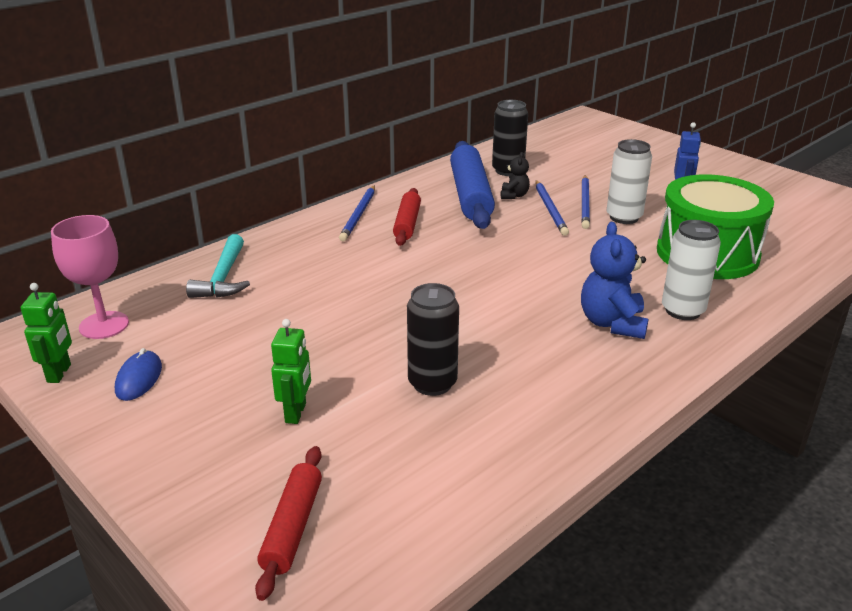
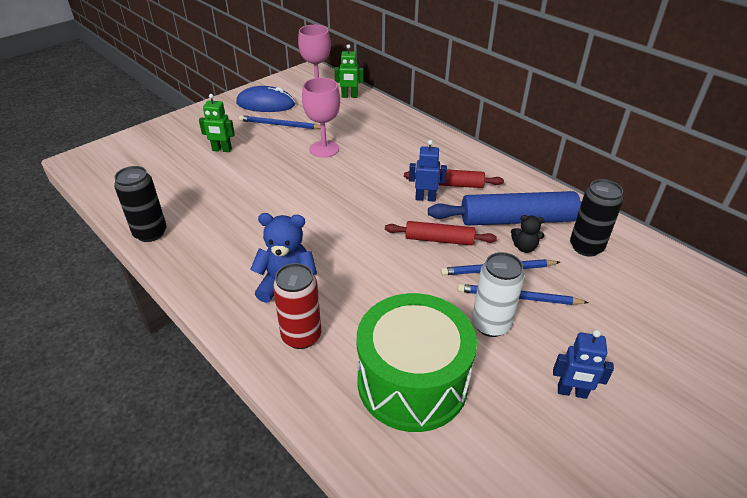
camera: 90 degrees right, 10 degrees up
green robot [21,283,72,383] -> green robot moved to [334,44,364,98]
blue mouse [115,348,162,401] -> blue mouse [236,86,295,112], size x1.60
turquoise hammer [186,234,250,298] -> none
red rolling pin [255,446,322,601] -> red rolling pin moved to [385,221,497,245]
blue pencil [339,185,375,241] -> blue pencil moved to [239,115,326,129]
black can [407,283,459,396] -> black can moved to [114,166,167,242]
white can [662,220,721,320] -> red can [273,263,321,349]
none -> pink goblet [302,77,340,158]
none -> blue robot [409,140,447,201]

